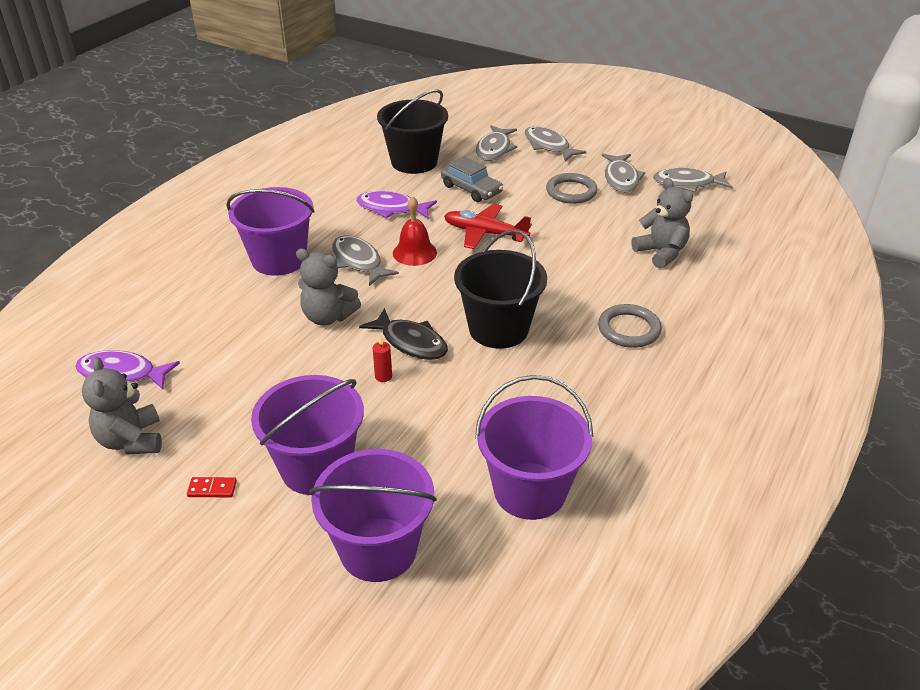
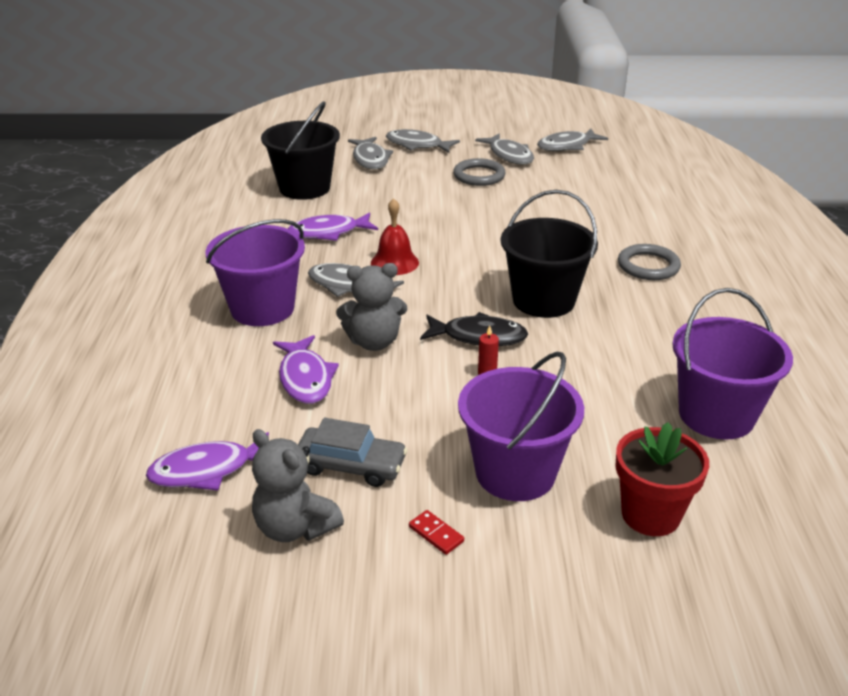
camera: 30 degrees left, 5 degrees down
red domino [187,477,237,497] -> red domino turned 75 degrees clockwise [409,510,464,555]
purple bucket [309,449,436,582] -> red flower pot [615,422,709,536]
grey car [441,157,503,202] -> grey car moved to [298,418,408,487]
red plane [444,204,532,249] -> none
grey teddy bear [631,178,693,269] -> none
none -> purple fish [273,335,339,404]

